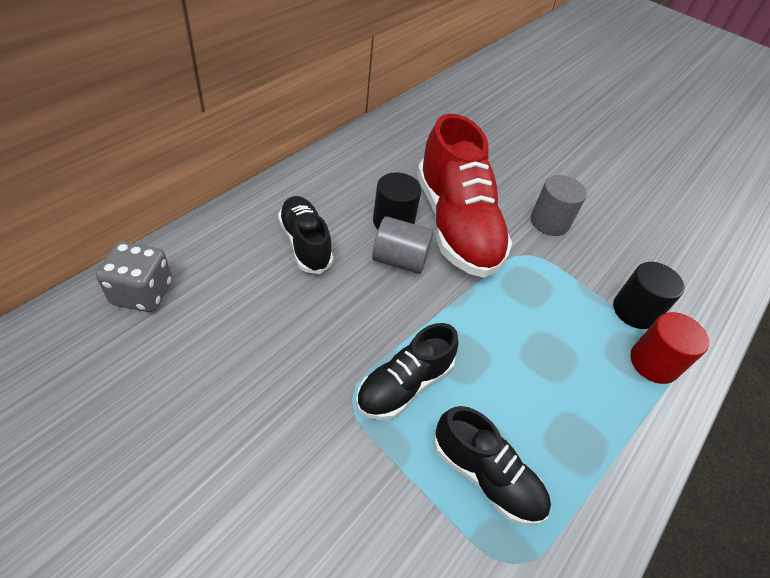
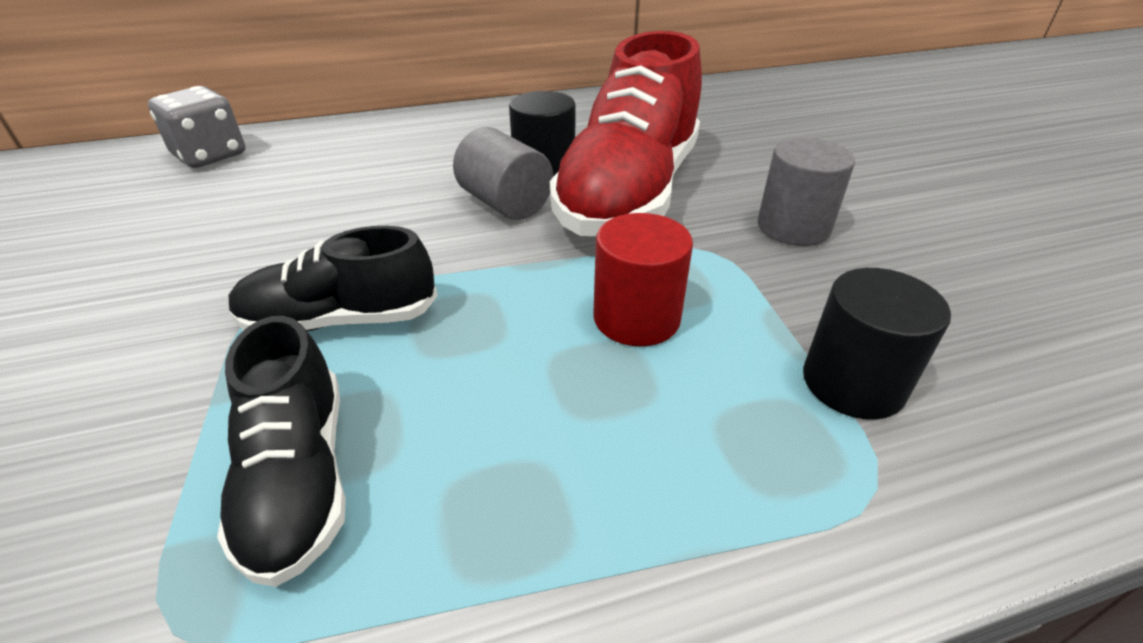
camera: 40 degrees right, 10 degrees down
black shoe [278,196,333,274] -> none
red cylinder [630,312,709,384] -> red cylinder moved to [593,213,693,346]

